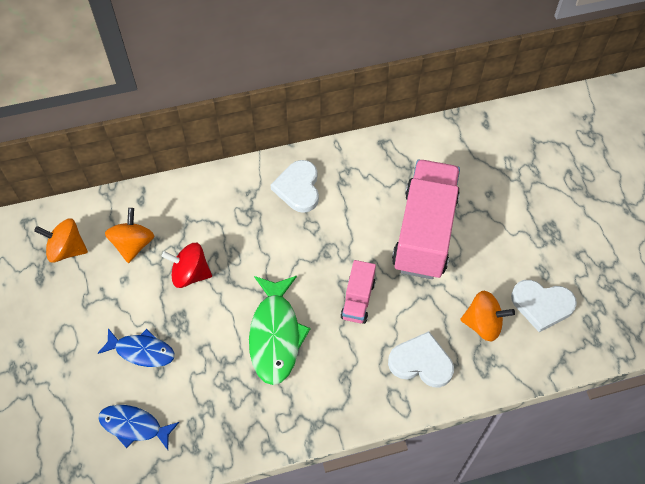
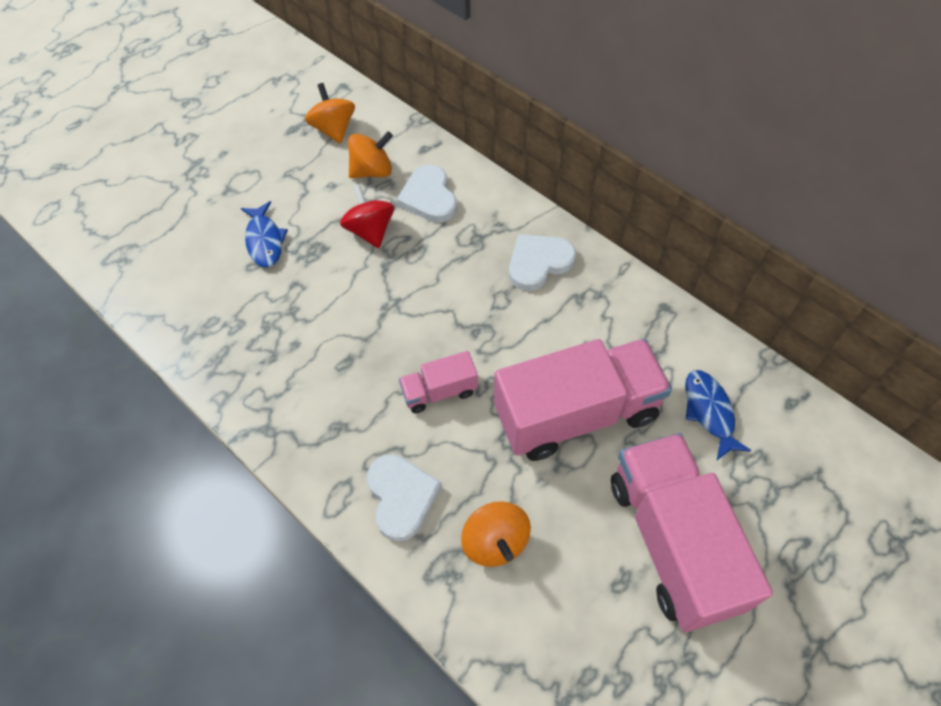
camera: 60 degrees right, 0 degrees up
blue fish [98,405,179,450] -> blue fish moved to [685,370,752,460]
green fish [249,276,311,385] -> none
white heart [511,280,577,332] -> white heart moved to [396,165,457,223]
none -> pink truck [611,433,773,632]

